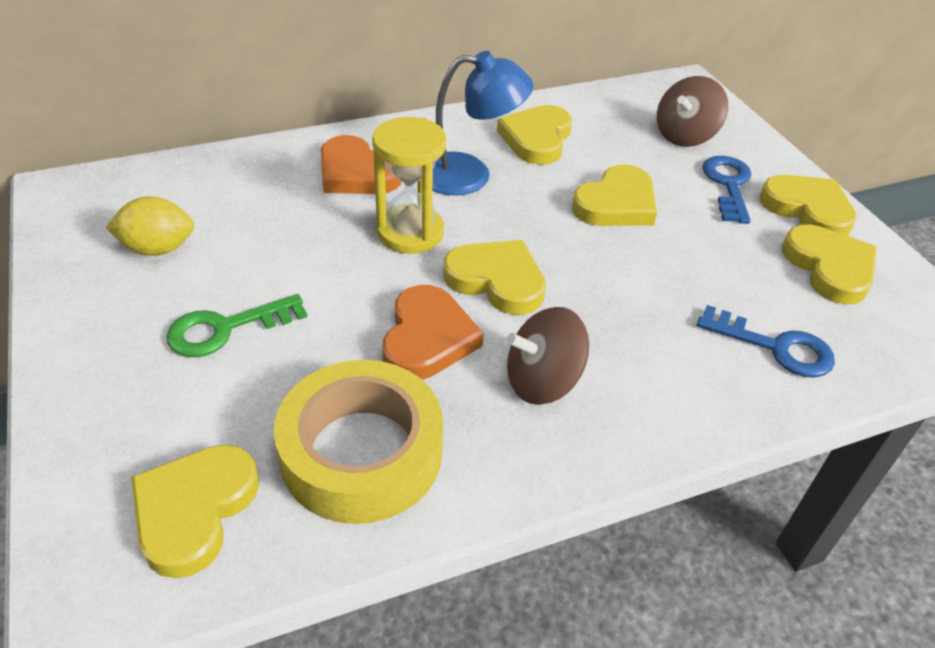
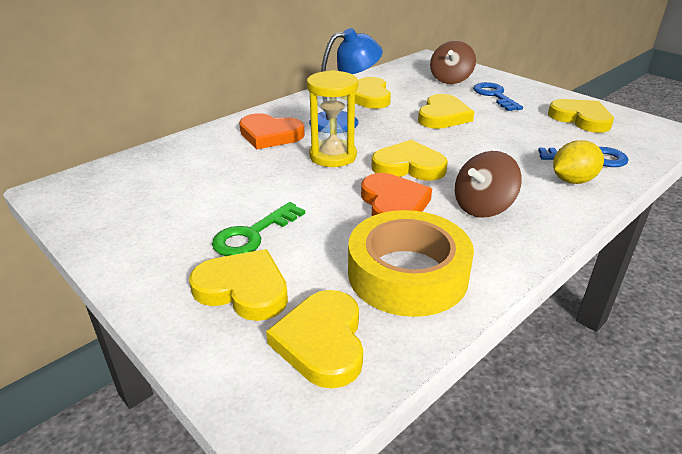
camera: 20 degrees left, 10 degrees down
yellow lemon [105,196,194,256] -> yellow lemon moved to [553,140,604,184]
yellow heart [760,175,857,236] -> yellow heart moved to [189,249,288,321]

